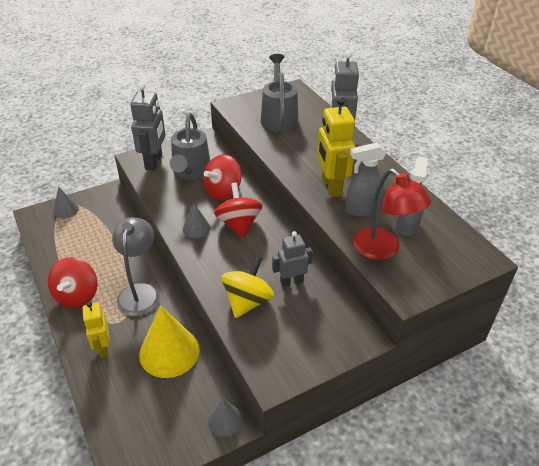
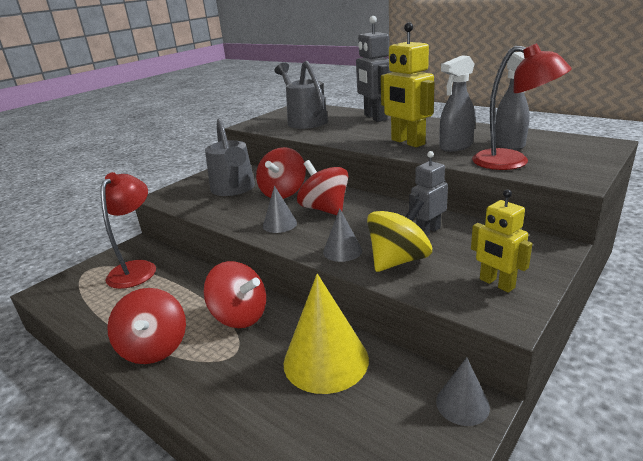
camera: 20 degrees left, 15 degrees down
grey cone [53,187,79,219] -> grey cone moved to [323,208,362,262]
yellow robot [82,302,110,358] -> yellow robot moved to [471,189,532,293]
grey lamp [112,217,160,316] -> red spinning top [203,261,266,328]
grey robot [130,83,166,171] -> none
yellow spinning top [221,256,274,318] -> yellow spinning top turned 45 degrees clockwise [367,199,432,272]
none -> red lamp [101,172,156,289]

